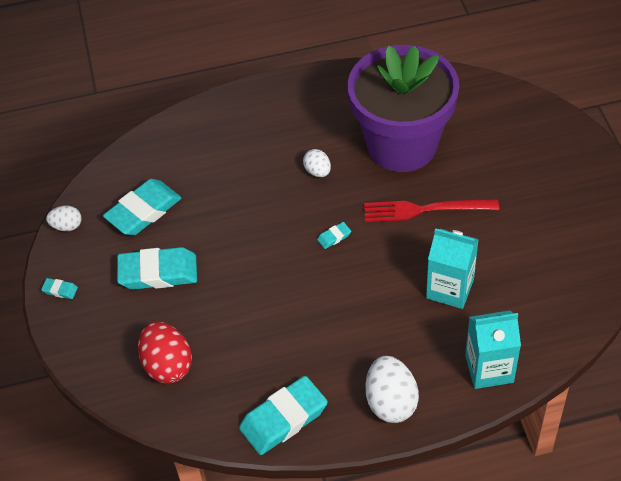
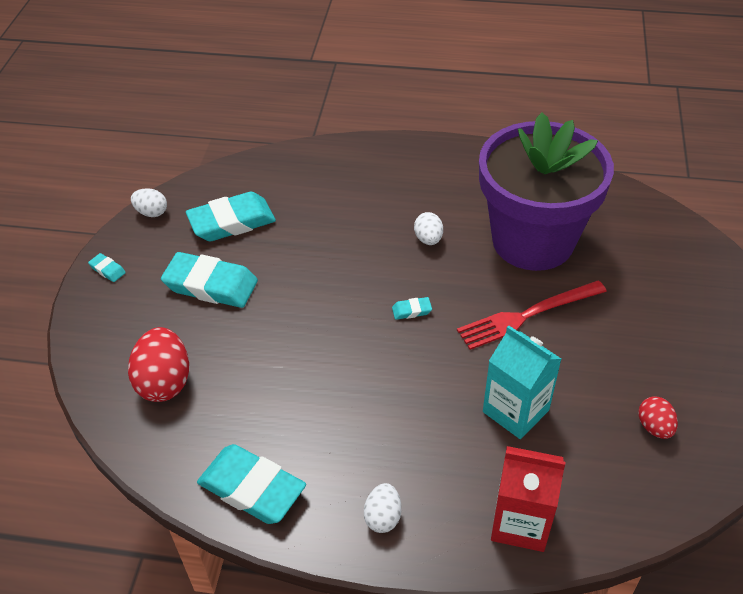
camera: 20 degrees right, 5 degrees down
turquoise eraser [239,376,328,455] -> turquoise eraser turned 45 degrees clockwise [197,444,306,524]
red fork [364,199,499,222] -> red fork turned 45 degrees counterclockwise [457,280,607,350]
white egg [365,356,419,423] -> white egg [364,483,401,533], size x0.56
turquoise carton [465,310,521,389] -> red carton [491,446,566,552]
none -> red egg [638,396,678,439]

